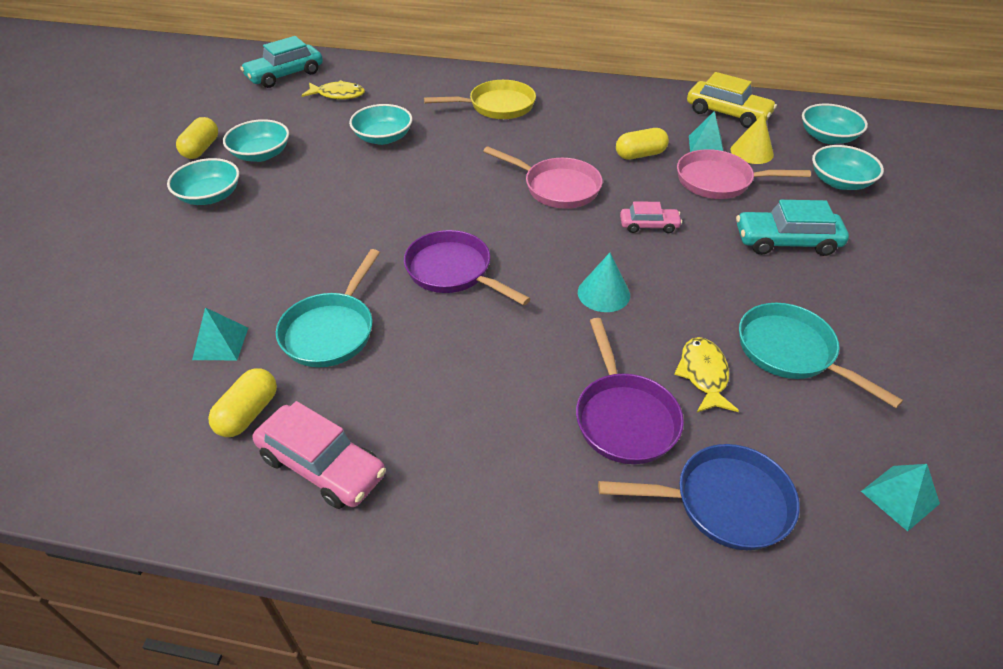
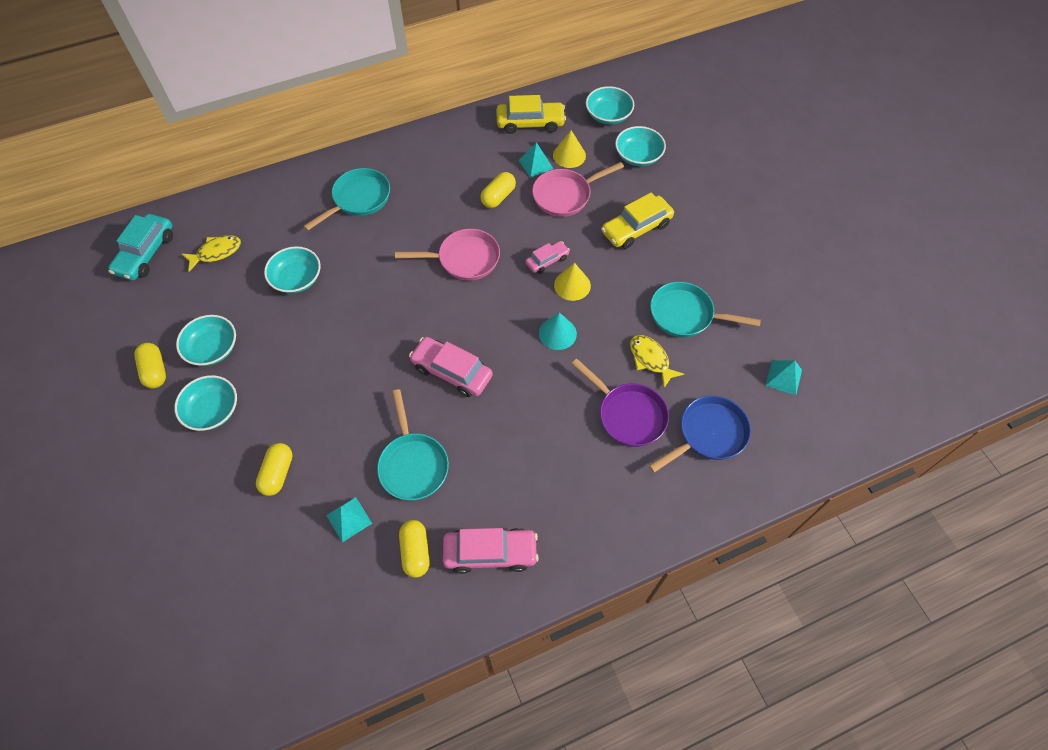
camera: 35 degrees left, 15 degrees up
purple pan [404,230,531,305] -> pink car [409,337,493,397]
yellow pan [424,80,536,119] -> turquoise pan [303,168,390,231]
turquoise car [736,200,849,256] -> yellow car [601,192,674,249]
none -> yellow capsule [256,443,293,496]
none -> yellow cone [554,263,591,301]

